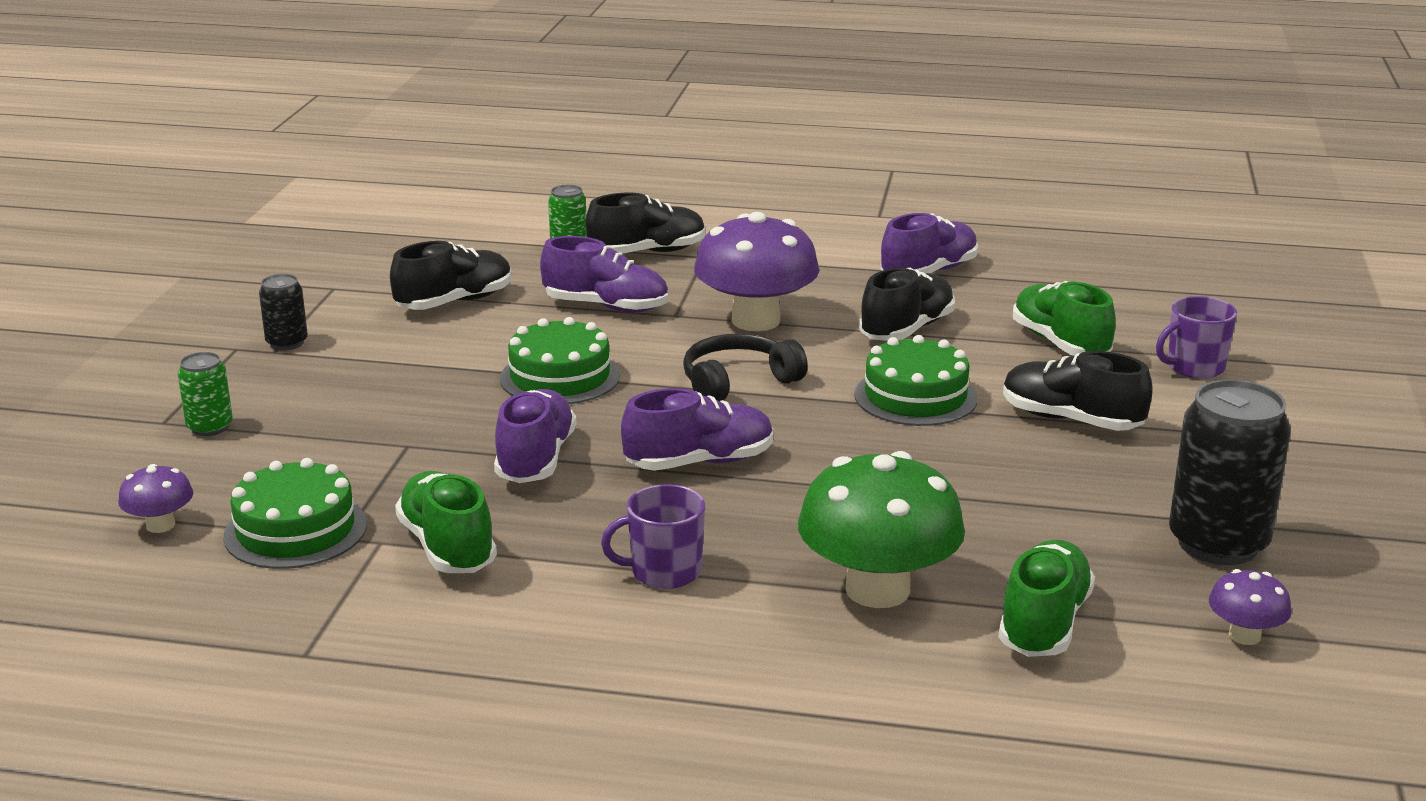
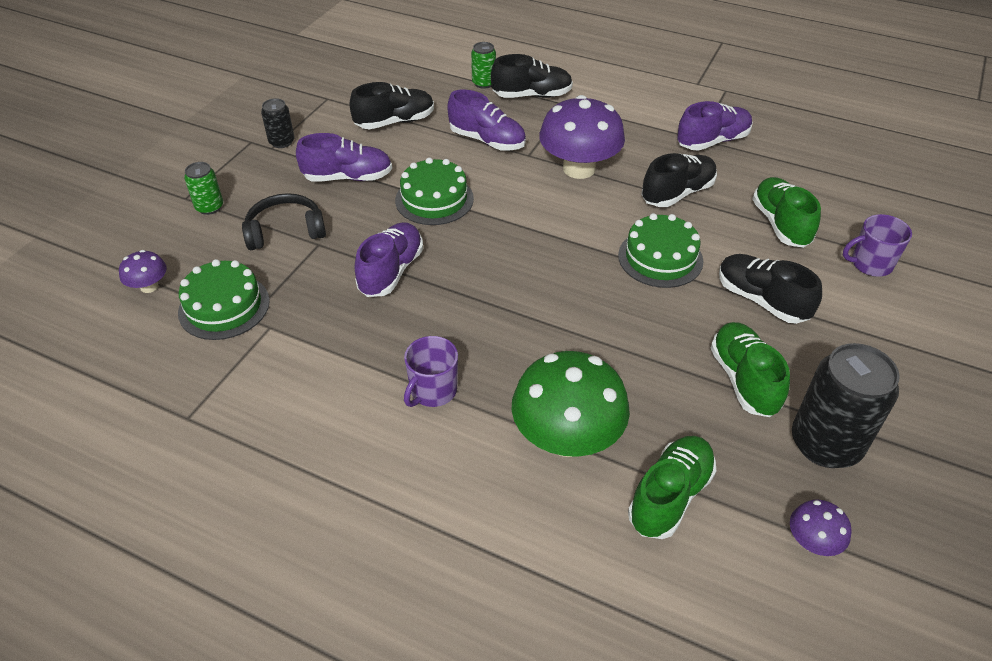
camera: 15 degrees right, 20 degrees up
green shoe [395,471,497,573] -> green shoe moved to [711,322,790,417]
purple mug [601,484,705,589] -> purple mug turned 60 degrees counterclockwise [404,336,458,407]
purple shoe [621,388,773,471] -> purple shoe moved to [296,133,392,182]
black headphones [683,333,808,401] -> black headphones moved to [242,193,326,250]

